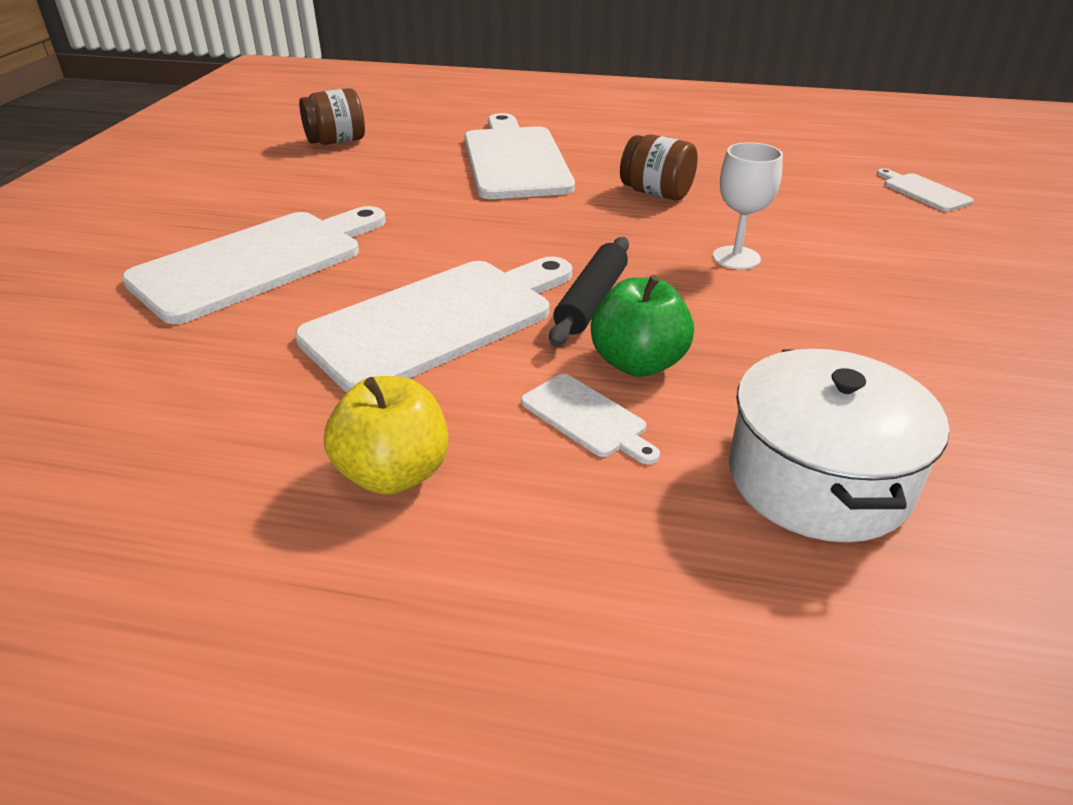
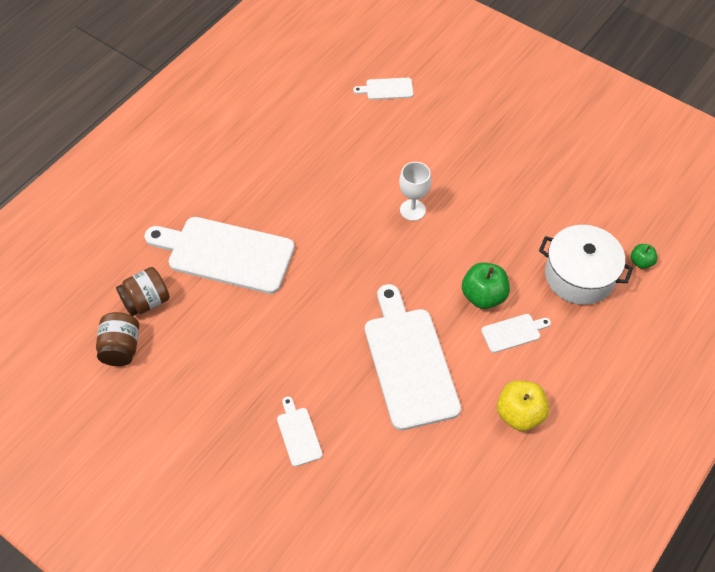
camera: 65 degrees left, 20 degrees up
white cutting board [122,206,386,324] -> white cutting board [277,396,323,467], size x0.44
black rolling pin [549,237,629,346] -> none
brown jar [620,134,698,201] -> brown jar moved to [116,267,170,316]
none -> green apple [631,244,657,269]

